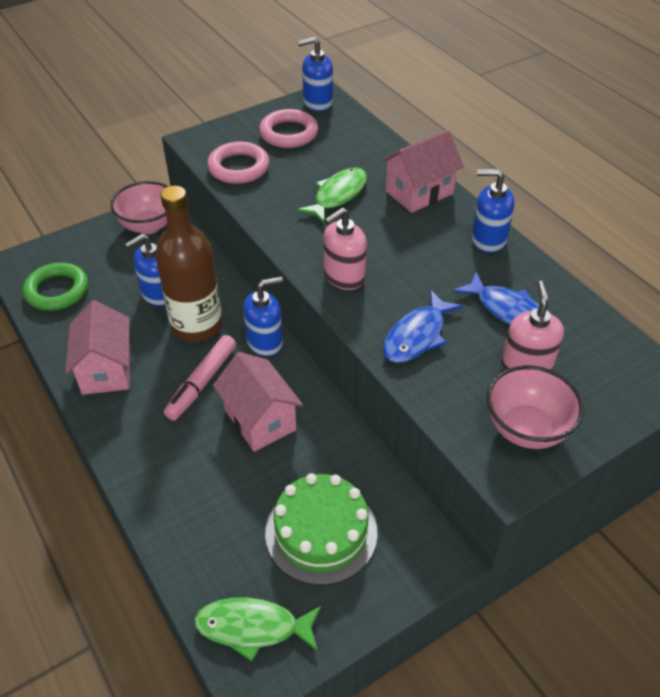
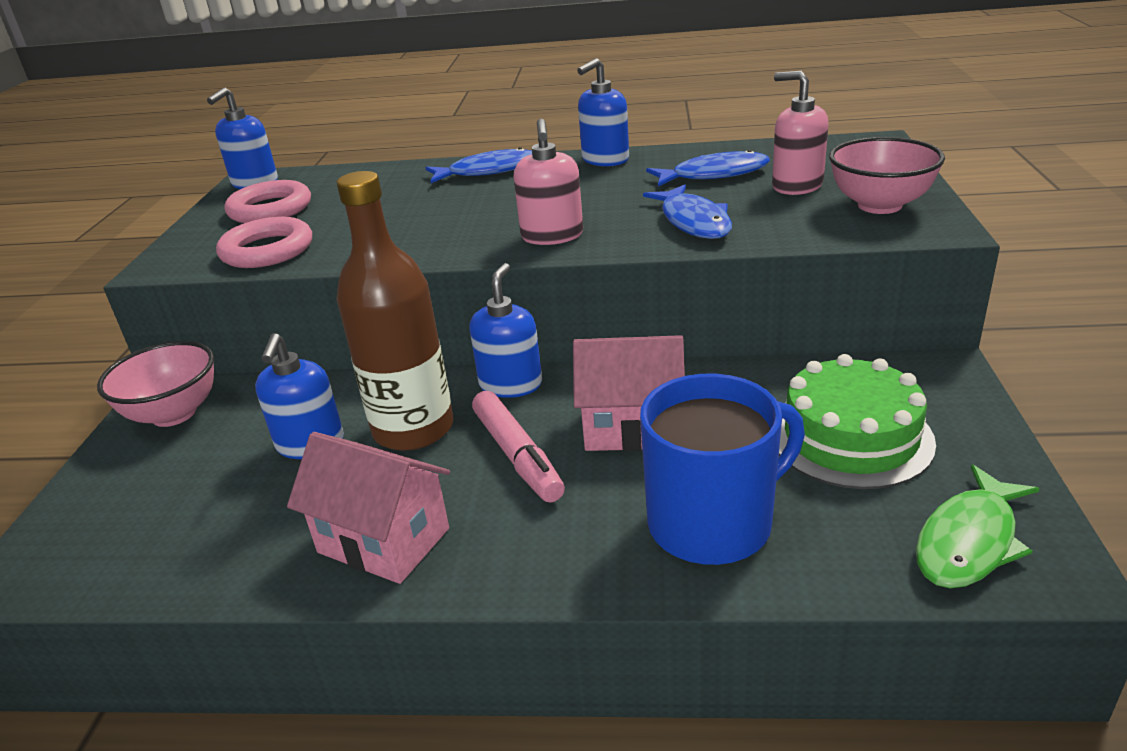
camera: 50 degrees left, 15 degrees down
green ring [23,263,88,311] -> none
green fish [297,168,367,223] -> none
pink house [381,130,464,213] -> blue fish [426,147,532,183]
none -> blue mug [640,374,805,565]

